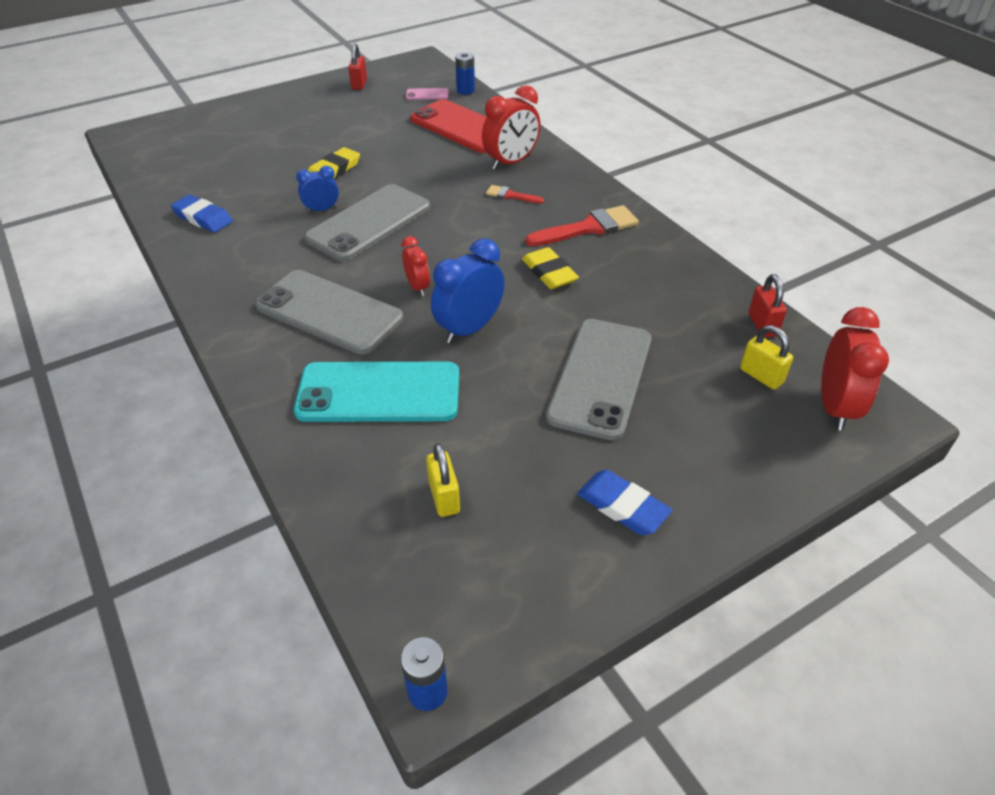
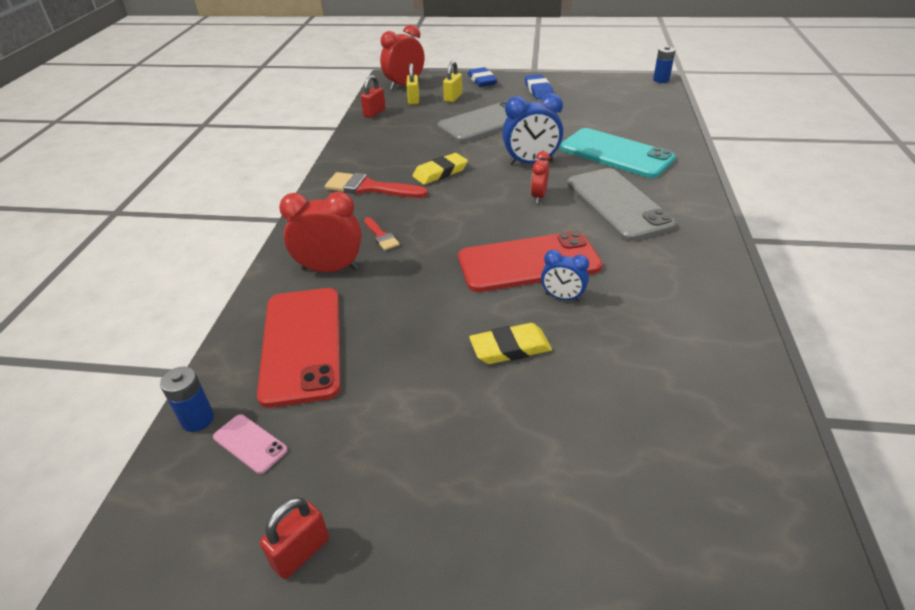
camera: 140 degrees left, 5 degrees down
blue eraser [171,195,233,233] -> blue eraser moved to [468,67,497,87]
grey phone [304,184,430,261] -> red phone [458,231,603,292]
yellow padlock [426,443,460,517] -> yellow padlock moved to [443,61,462,102]
yellow eraser [522,247,579,289] -> yellow eraser turned 45 degrees clockwise [412,153,468,185]

